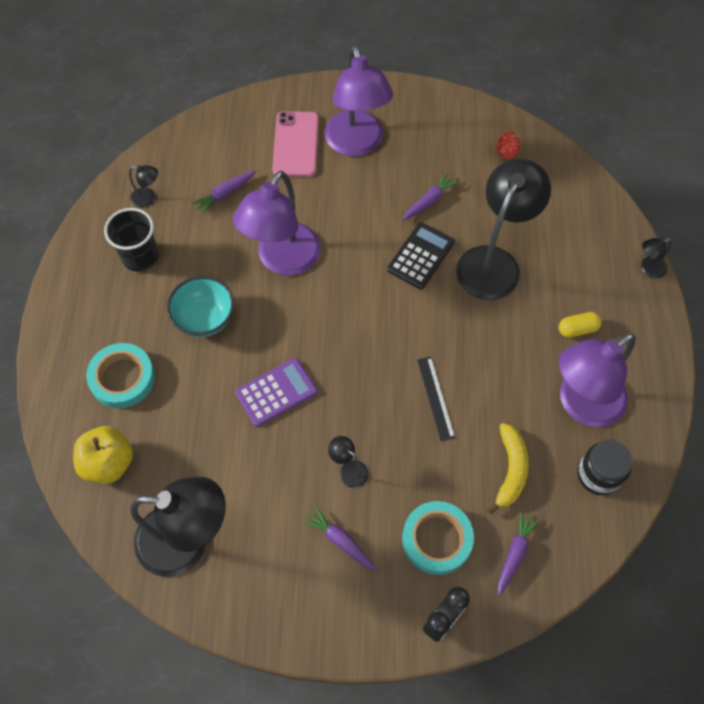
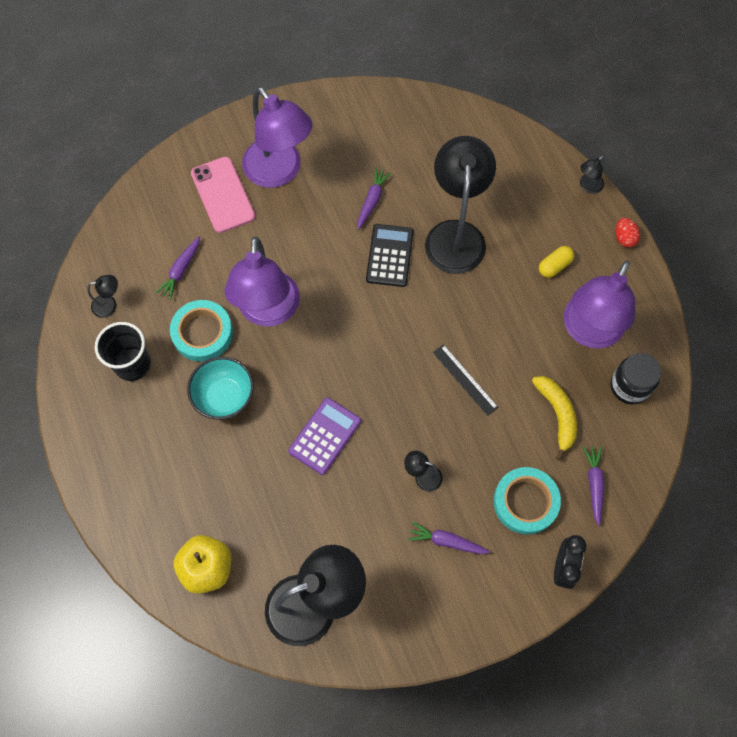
camera: 25 degrees left, 5 degrees up
turquoise tape [86,343,155,408] -> turquoise tape moved to [170,300,233,362]
red egg [497,131,520,160] -> red egg moved to [616,218,640,247]

